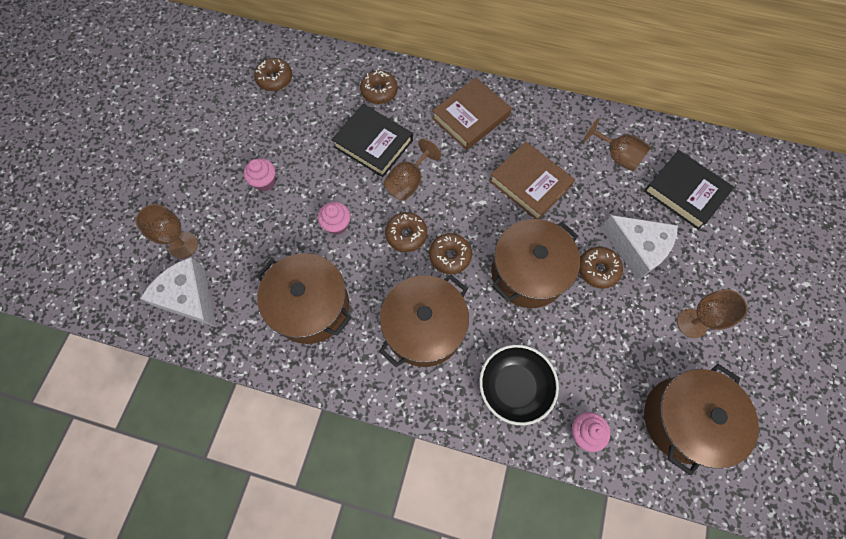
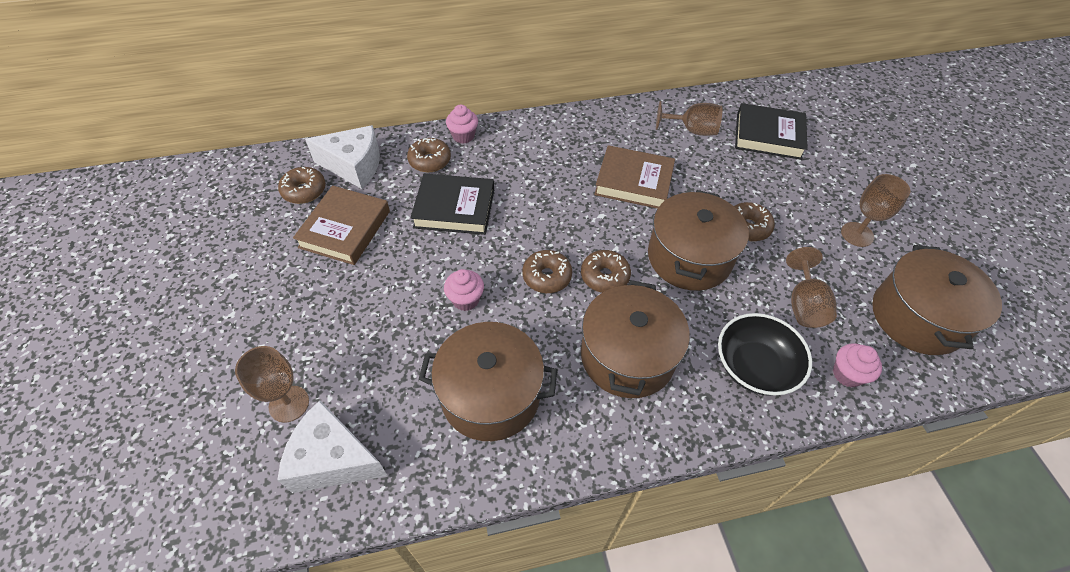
camera: 30 degrees left, 15 degrees down
pink cupcake [244,158,276,191] -> pink cupcake moved to [446,105,478,144]
brown goblet [384,139,441,201] -> brown goblet moved to [786,247,837,328]
brown book [432,77,512,150] -> brown book moved to [293,185,390,265]
white cheese [601,215,678,280] -> white cheese moved to [305,125,380,189]

